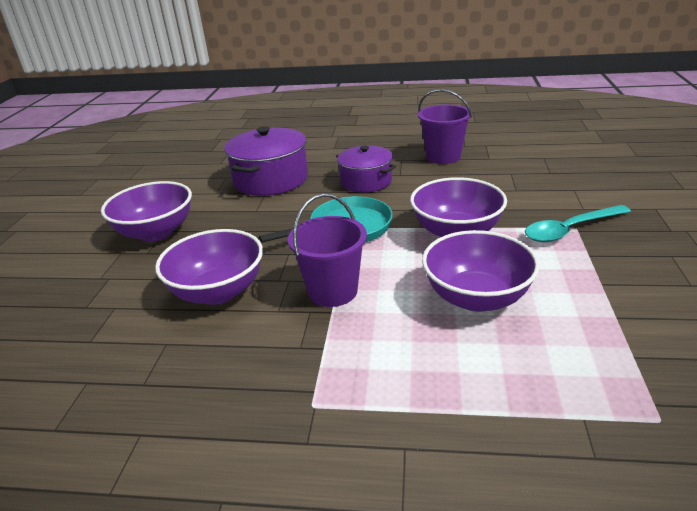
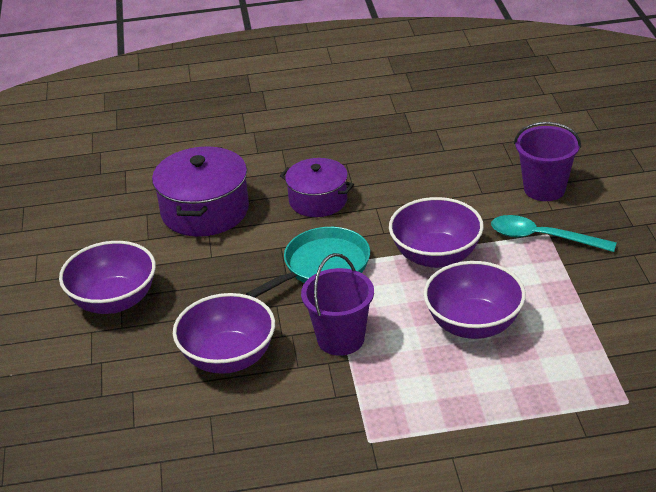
camera: 15 degrees left, 5 degrees up
purple bucket [418,89,472,164] -> purple bucket moved to [514,122,581,201]
turquoise spoon [525,205,631,242] -> turquoise spoon turned 60 degrees clockwise [491,215,617,252]

